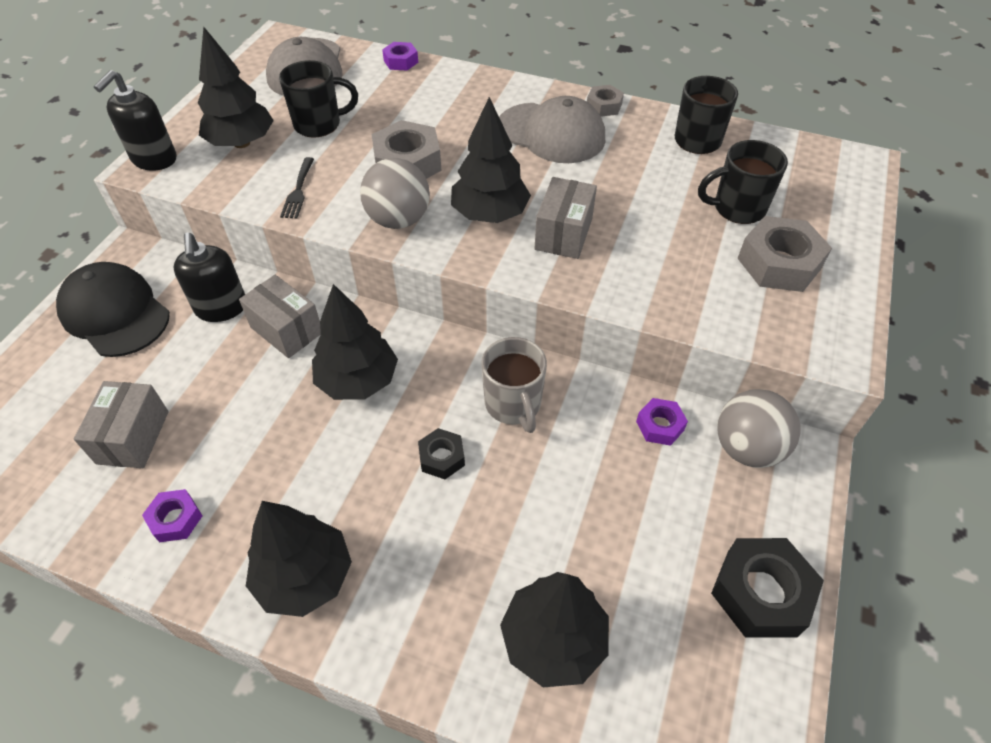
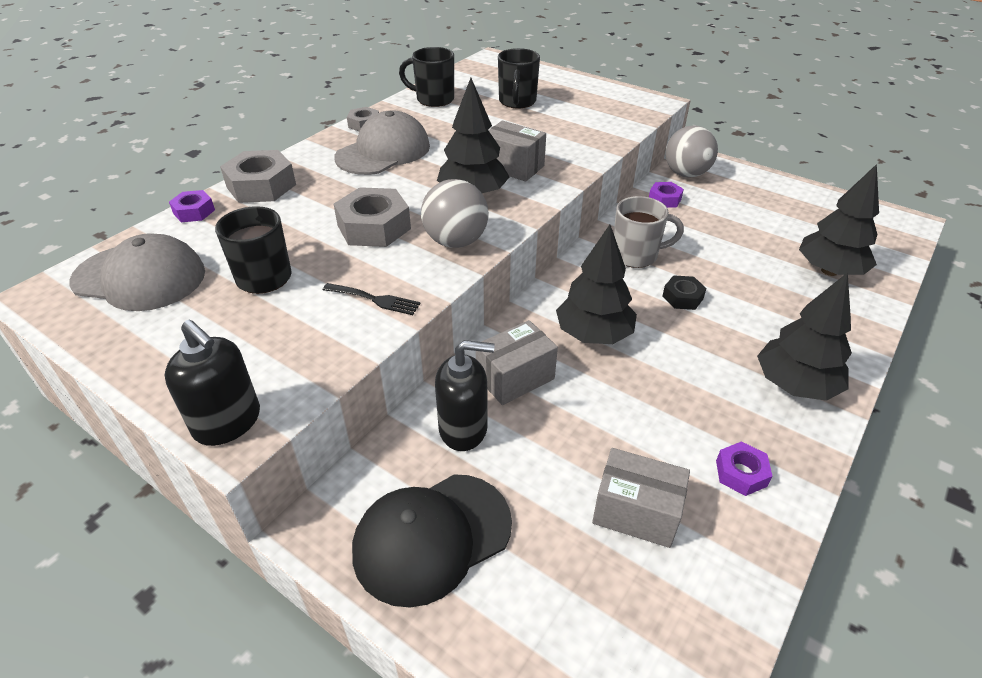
camera: 75 degrees left, 10 degrees down
black tree [198,26,274,148] -> none
black nut [711,538,824,638] -> none
grey nut [737,216,832,292] -> grey nut moved to [220,150,296,203]

